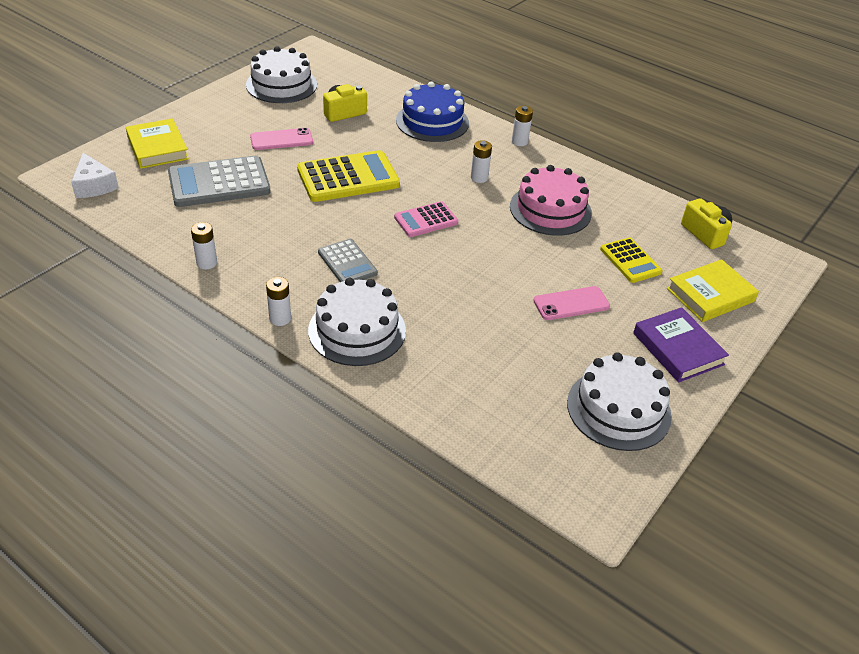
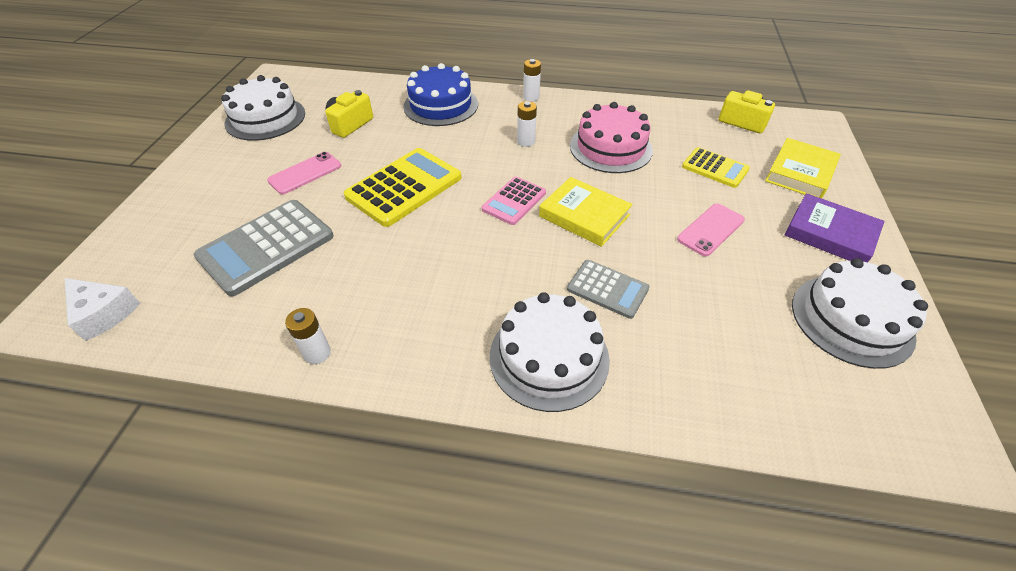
camera: 25 degrees left, 5 degrees up
yellow book [126,118,189,169] -> yellow book moved to [539,177,633,247]
white battery [266,277,291,326] -> none
grey calculator [318,239,378,282] -> grey calculator moved to [567,260,649,319]

